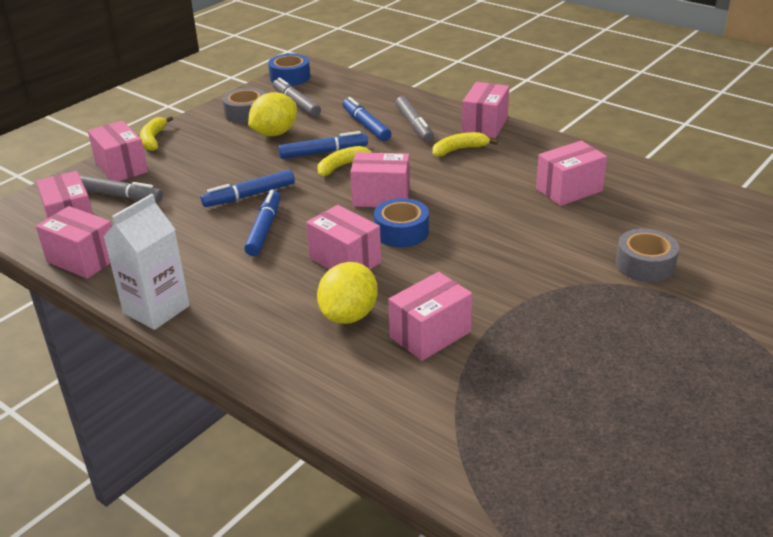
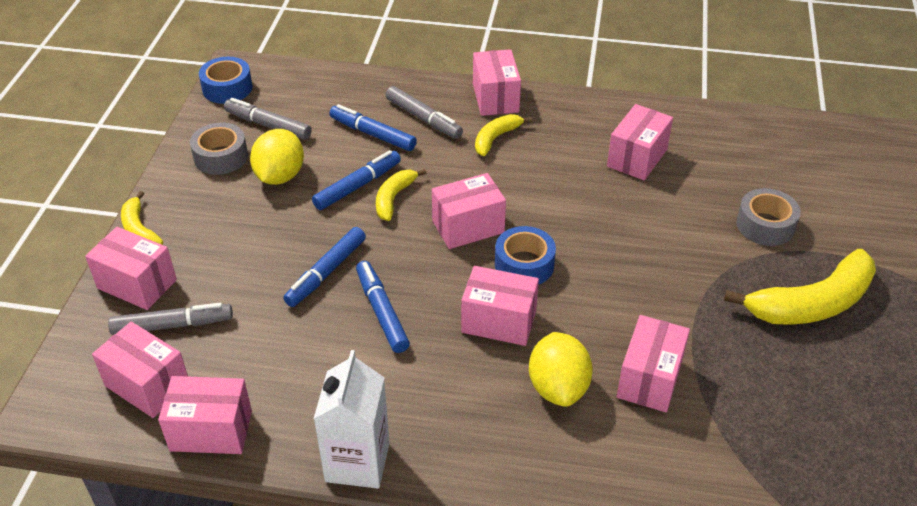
camera: 30 degrees left, 10 degrees up
none -> yellow banana [724,249,876,325]

